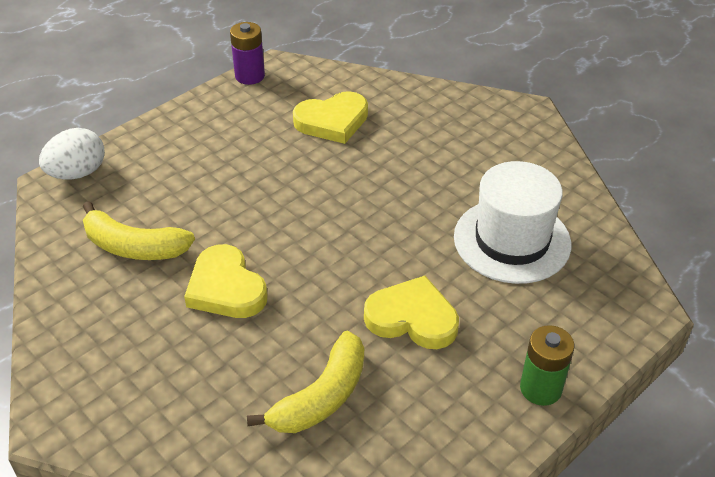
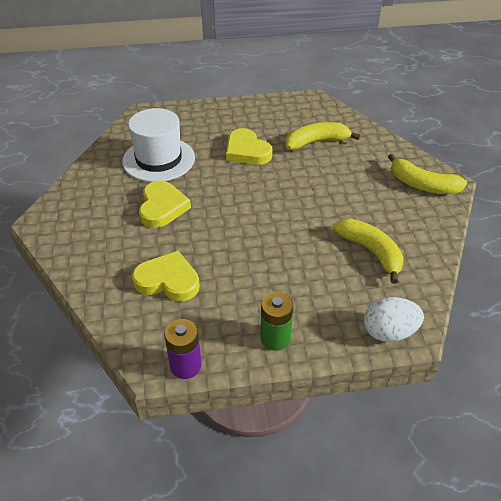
camera: 145 degrees left, 0 degrees up
yellow heart [184,244,268,318] -> yellow heart moved to [139,181,191,228]
green battery [520,325,574,406] -> green battery moved to [261,292,293,351]
none -> yellow banana [388,154,467,194]

